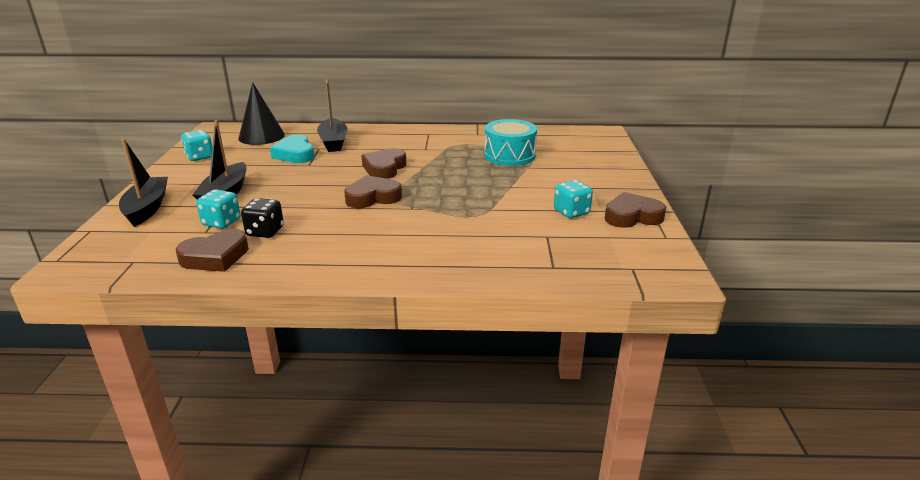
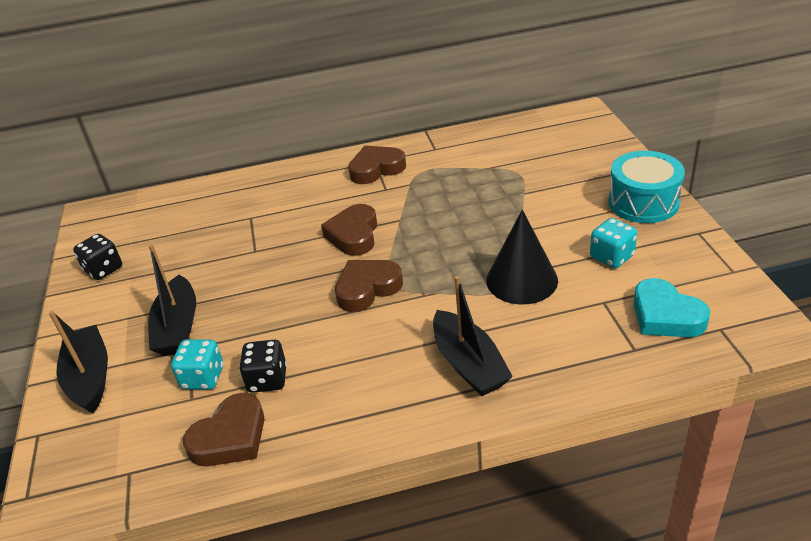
camera: 10 degrees left, 10 degrees up
turquoise dice [181,130,212,161] -> black dice [73,234,122,280]
black cone [238,82,285,145] -> black cone moved to [486,210,558,304]
turquoise heart [270,135,315,163] -> turquoise heart moved to [633,278,710,337]
black boat [317,79,347,152] -> black boat moved to [433,276,513,396]
turquoise drum [484,119,537,166] -> turquoise drum moved to [608,151,685,223]
brown heart [605,192,666,228] -> brown heart moved to [348,146,406,184]

